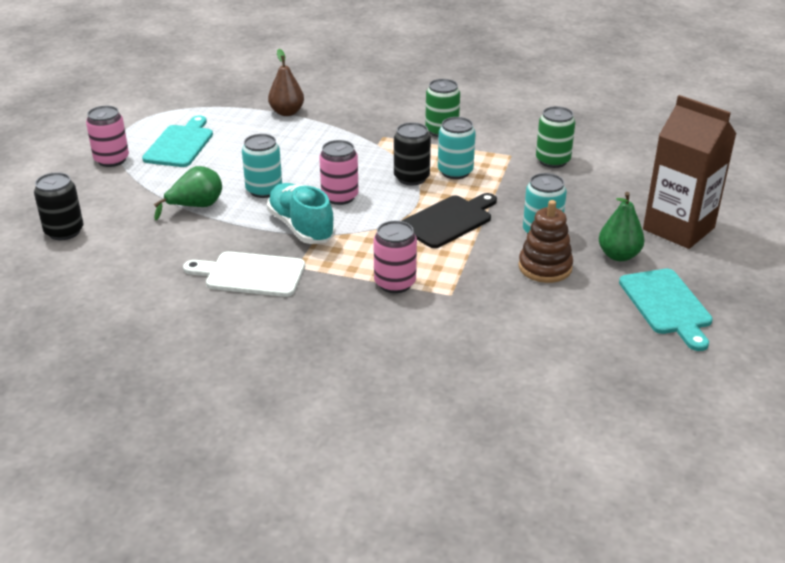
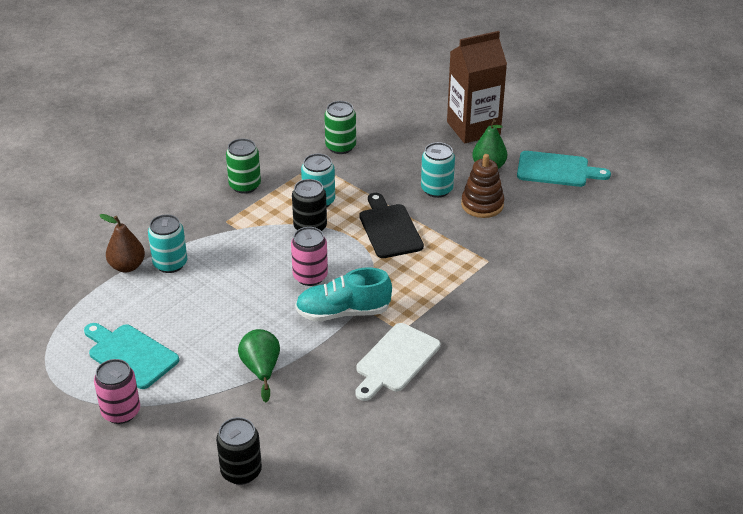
camera: 65 degrees left, 5 degrees up
turquoise can [242,134,282,198] -> turquoise can moved to [148,214,187,273]
pink can [373,221,417,293] -> none

